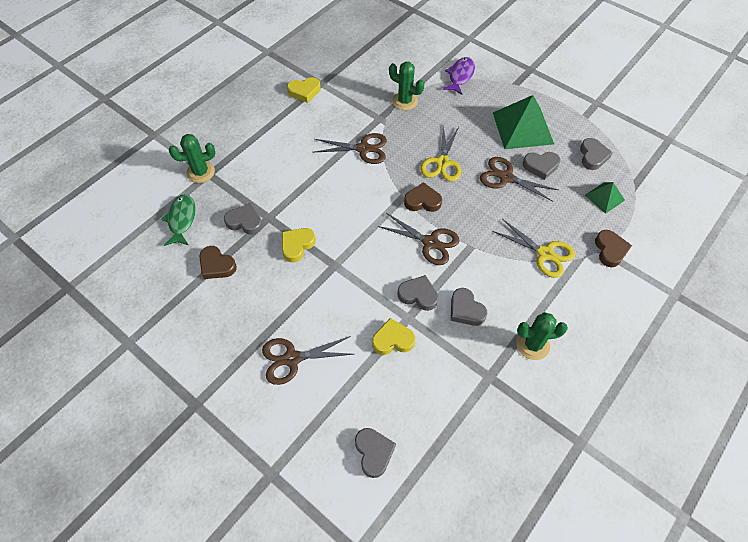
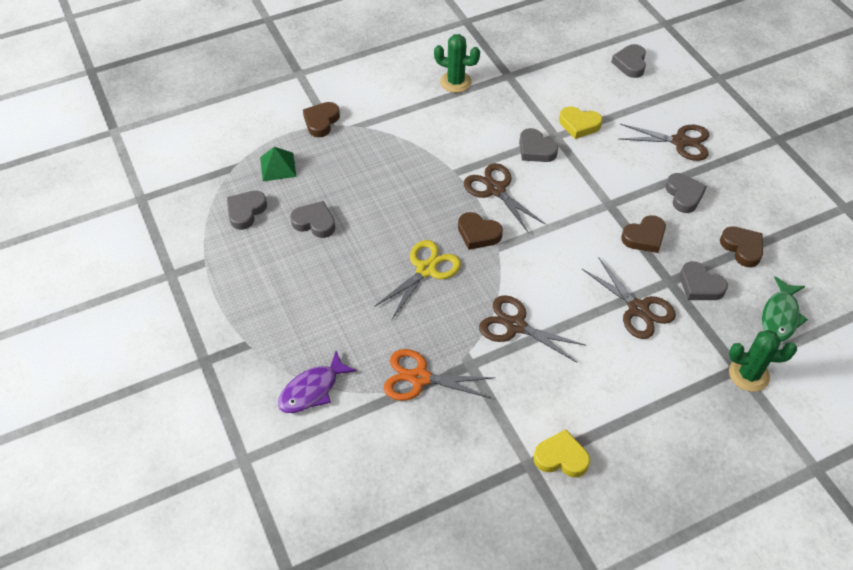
camera: 155 degrees left, 5 degrees down
yellow heart [282,228,316,262] -> brown heart [621,215,666,253]
green cactus [389,62,424,110] -> orange scissors [384,349,495,401]
grey heart [451,288,488,326] -> grey heart moved to [665,173,707,213]
brown scissors [480,157,558,202] -> brown scissors moved to [582,257,676,339]
yellow scissors [492,219,575,278] -> none
green pyramid [493,95,554,149] -> none

